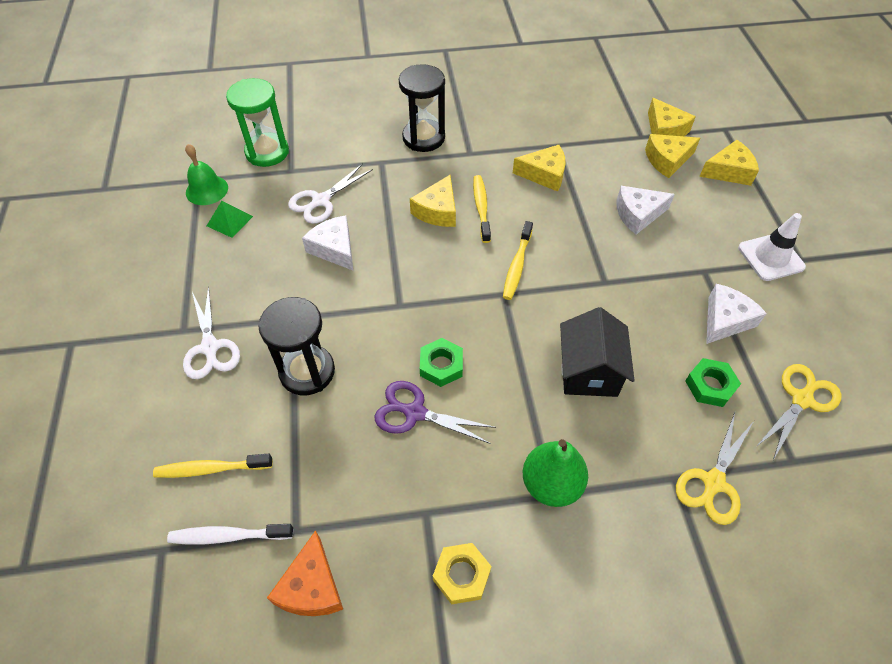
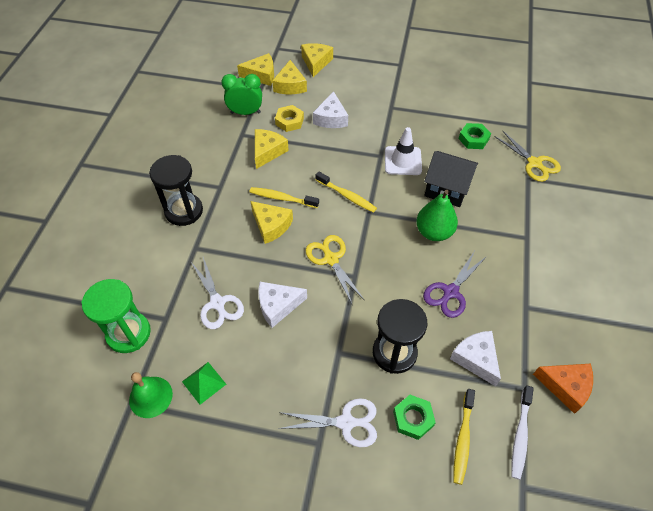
camera: 70 degrees left, 0 degrees up
green nut [420,338,463,387] -> green nut moved to [393,395,436,440]
yellow nut [433,543,492,604] -> yellow nut moved to [275,105,304,132]
green pear [523,439,588,507] -> green pear moved to [416,190,458,241]
white cheese [706,284,767,344] -> white cheese moved to [450,331,501,386]
white traffic cone [738,213,806,281] -> white traffic cone moved to [385,127,422,175]
yellow scissors [756,364,842,460] -> yellow scissors moved to [306,235,365,306]
none -> green clock [221,74,262,115]

